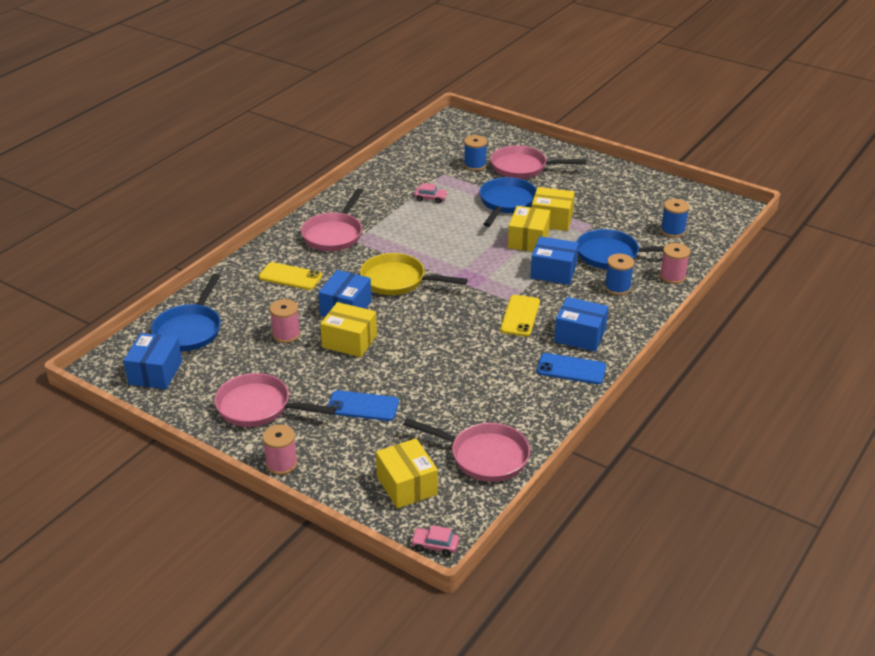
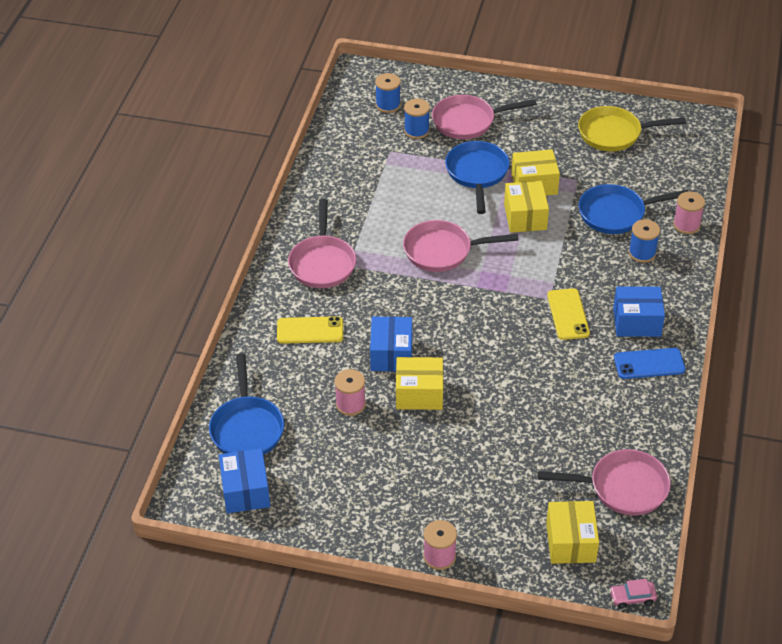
camera: 20 degrees left, 10 degrees up
pink pan [214,373,336,427] -> pink pan moved to [403,220,519,272]
blue phone [328,390,399,421] -> none
yellow pan [360,253,468,295] -> yellow pan moved to [578,106,686,151]
yellow box [376,438,438,509] -> yellow box turned 45 degrees clockwise [546,501,599,564]
pink car [414,183,448,204] -> none
blue box [530,236,578,285] -> none
blue spool [661,199,689,238] -> blue spool moved to [375,73,401,113]

